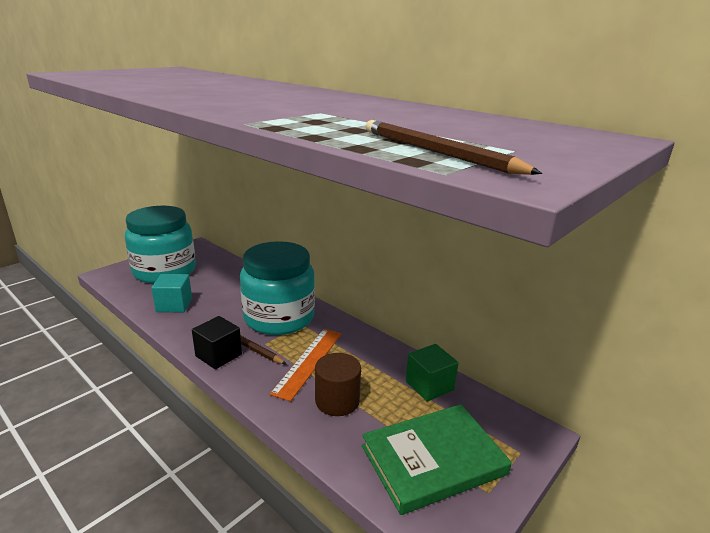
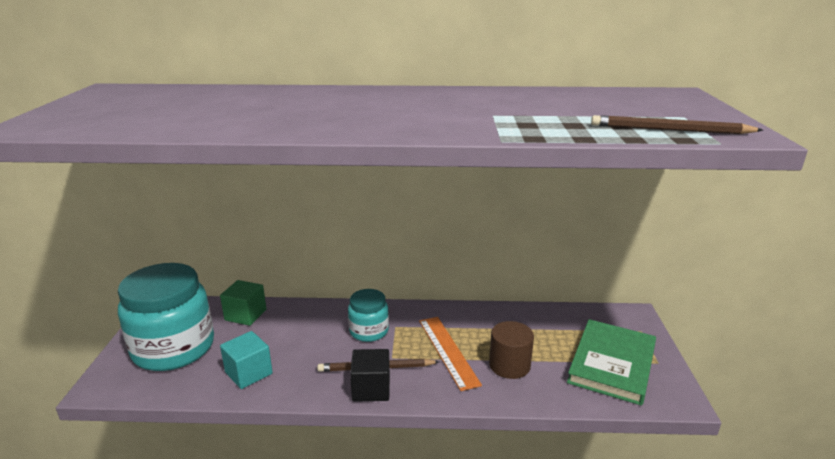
camera: 40 degrees left, 0 degrees up
turquoise jar [240,241,315,335] -> turquoise jar [348,289,389,342], size x0.52
green cube [406,344,459,402] -> green cube moved to [220,280,266,326]

